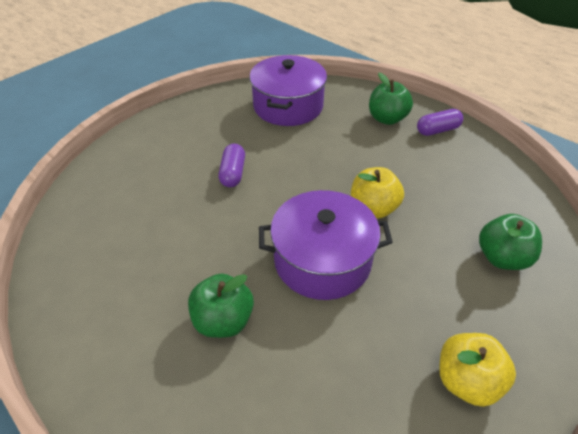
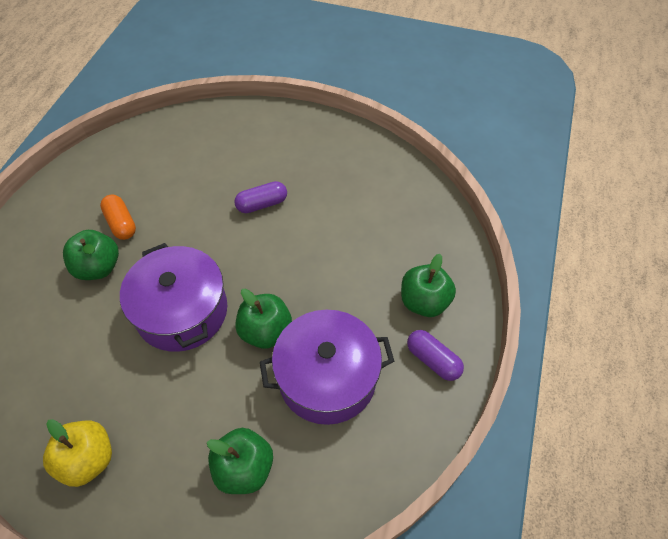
camera: 65 degrees right, 10 degrees up
purple pot [250,55,327,126] -> purple pot moved to [260,310,394,425]
yellow apple [351,167,404,219] -> green apple [235,289,292,349]
none -> orange capsule [100,195,136,240]

